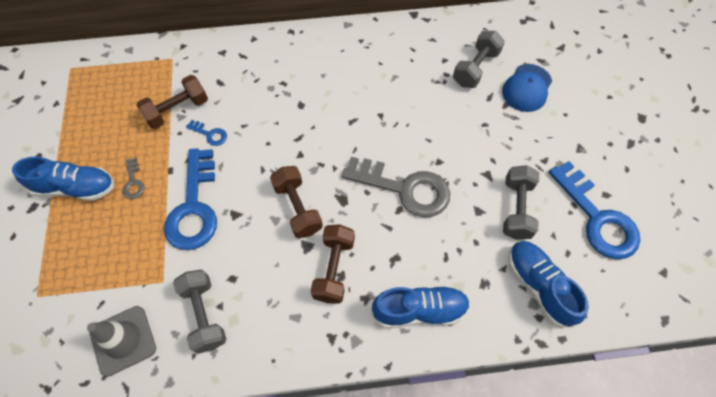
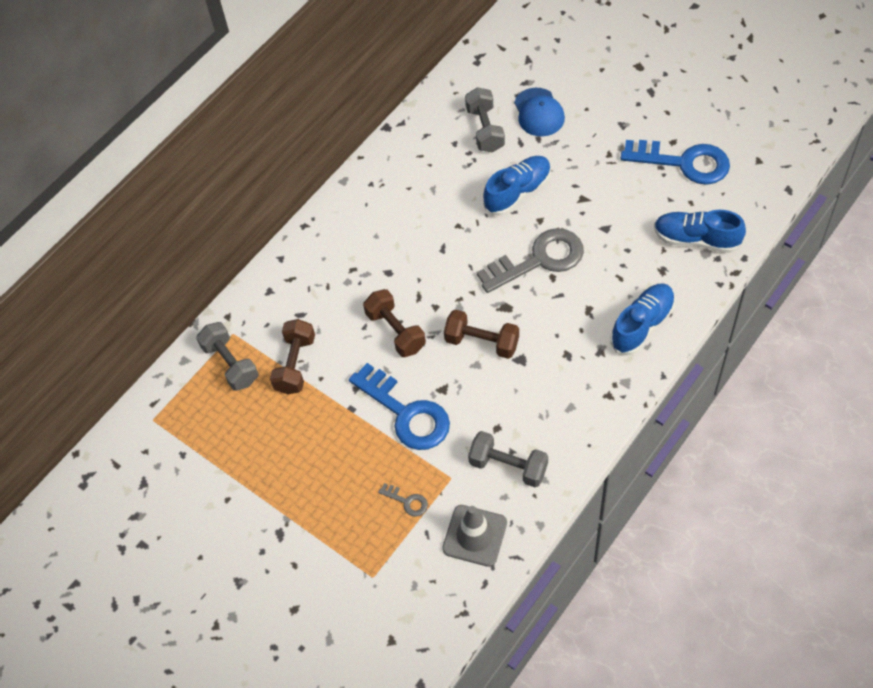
camera: 40 degrees left, 5 degrees down
blue shoe [12,156,114,201] -> blue shoe moved to [483,156,551,216]
grey key [123,158,145,199] -> grey key moved to [378,483,428,517]
blue key [186,120,227,146] -> none
brown dumbbell [311,224,355,304] -> brown dumbbell moved to [363,289,426,357]
grey dumbbell [503,165,539,240] -> grey dumbbell moved to [196,322,259,391]

